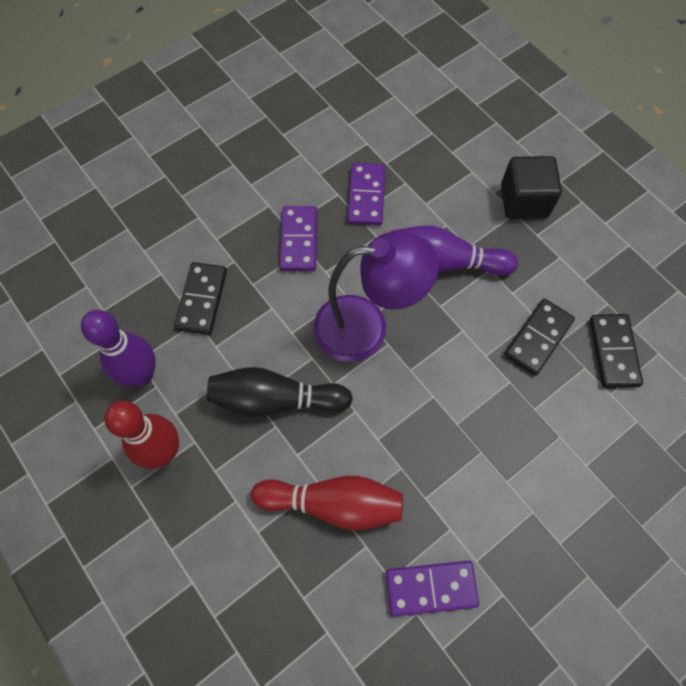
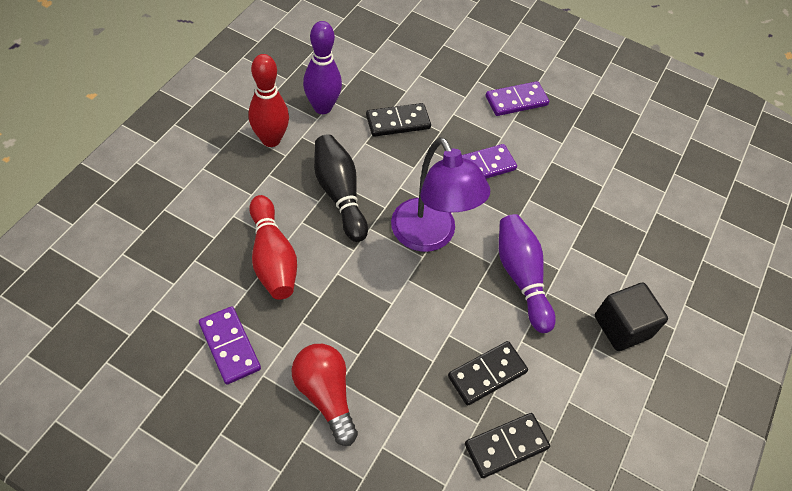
camera: 60 degrees right, 10 degrees down
purple domino [347,163,385,226] -> purple domino moved to [486,81,549,116]
black domino [504,298,575,376] -> black domino turned 45 degrees counterclockwise [448,341,528,406]
none -> red light bulb [291,344,358,446]

